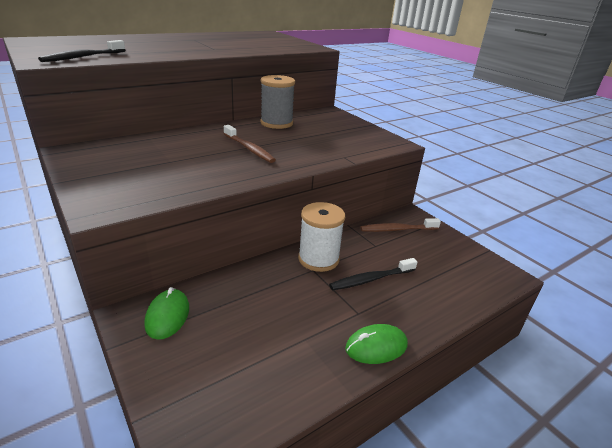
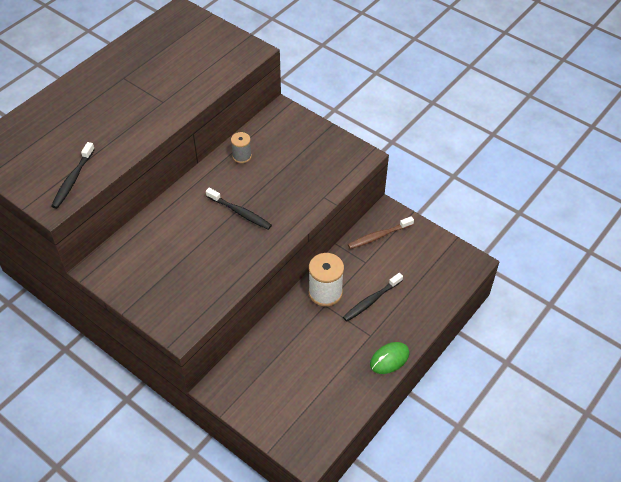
camera: 15 degrees left, 20 degrees up
green mouse [144,287,189,340] -> none
brown toothbrush [224,125,276,163] -> black toothbrush [206,188,272,230]
grey spool [260,75,295,129] -> grey spool [231,132,252,163], size x0.58

